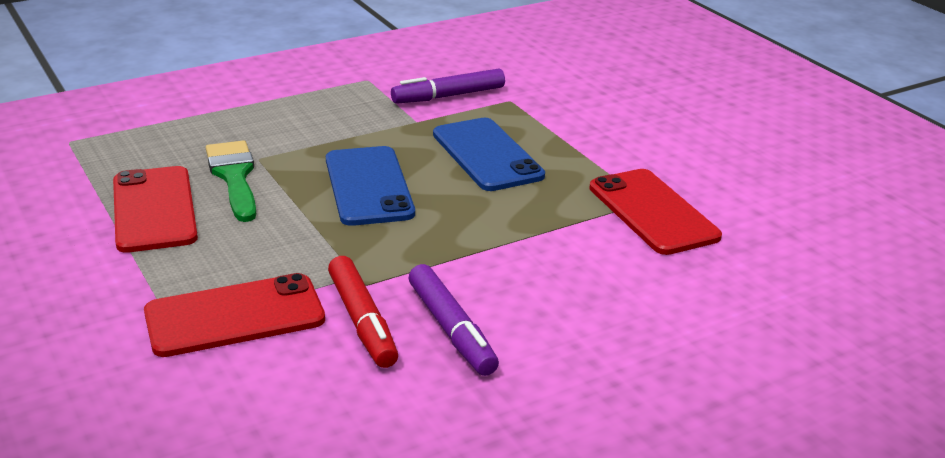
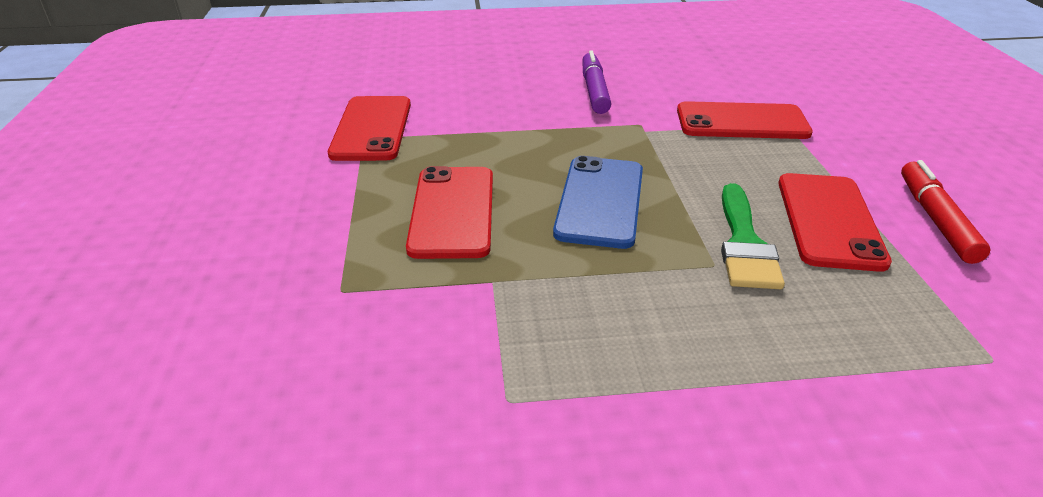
camera: 155 degrees left, 5 degrees up
red marker [328,256,398,368] -> red marker moved to [901,160,990,264]
purple marker [391,68,505,104] -> none
blue phone [433,118,545,191] -> red phone [406,166,493,259]

